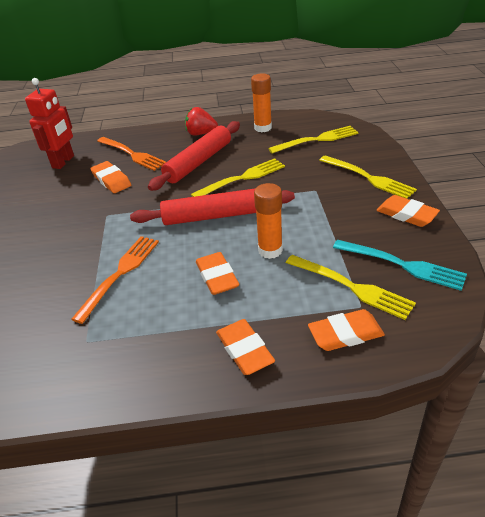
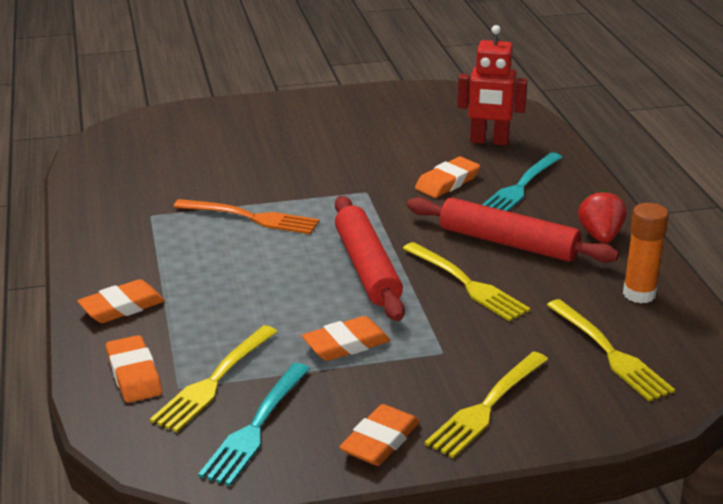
camera: 80 degrees right, 10 degrees down
orange fork [97,137,166,171] -> turquoise fork [482,153,562,211]
orange eraser [196,252,239,295] -> orange eraser moved to [302,316,391,361]
orange glue stick [254,183,283,259] -> none

